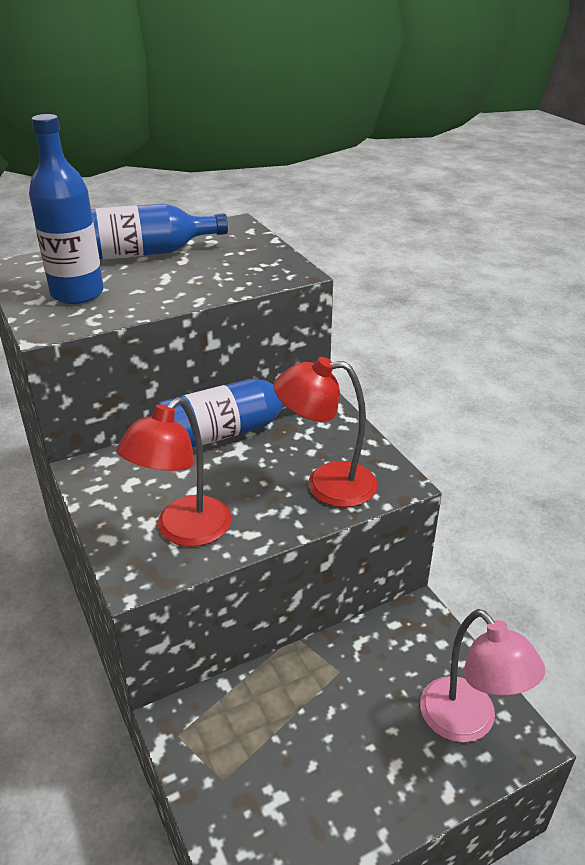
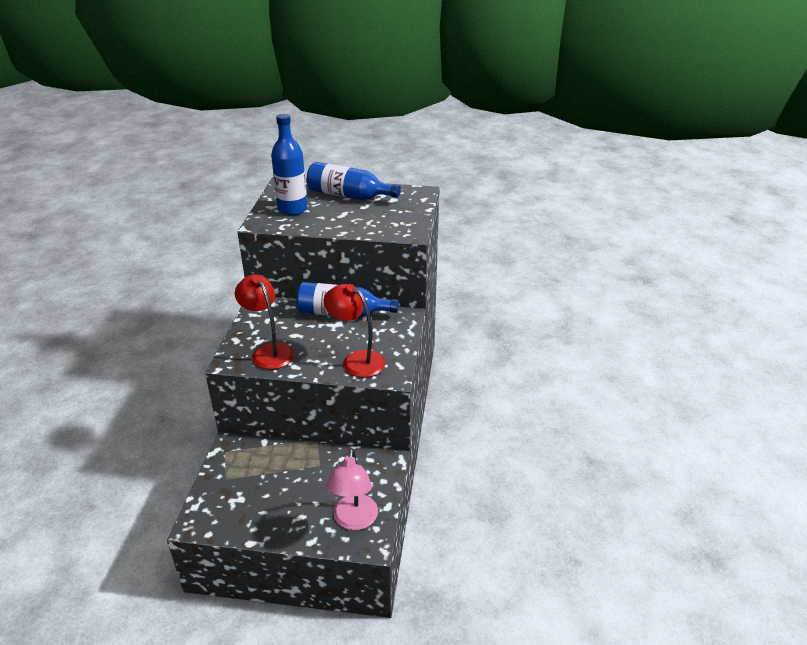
camera: 35 degrees right, 0 degrees up
red lamp [116,397,231,547] -> red lamp turned 75 degrees clockwise [235,274,294,370]

